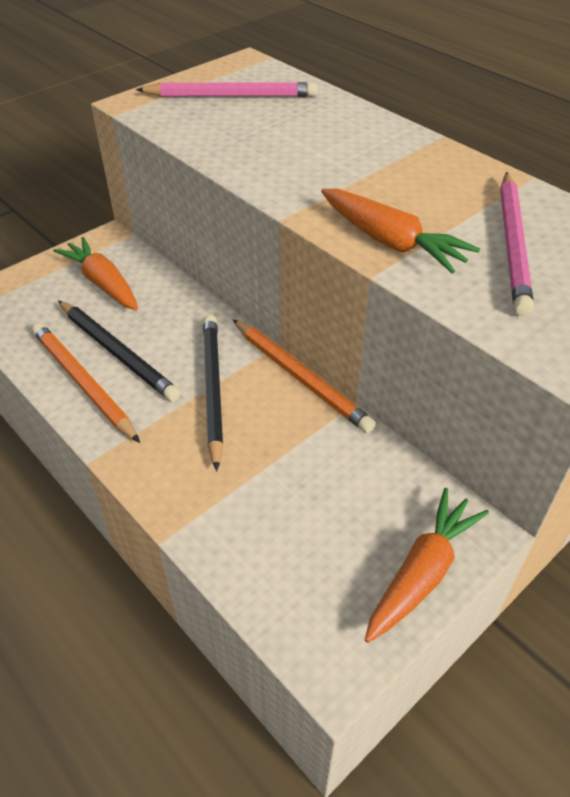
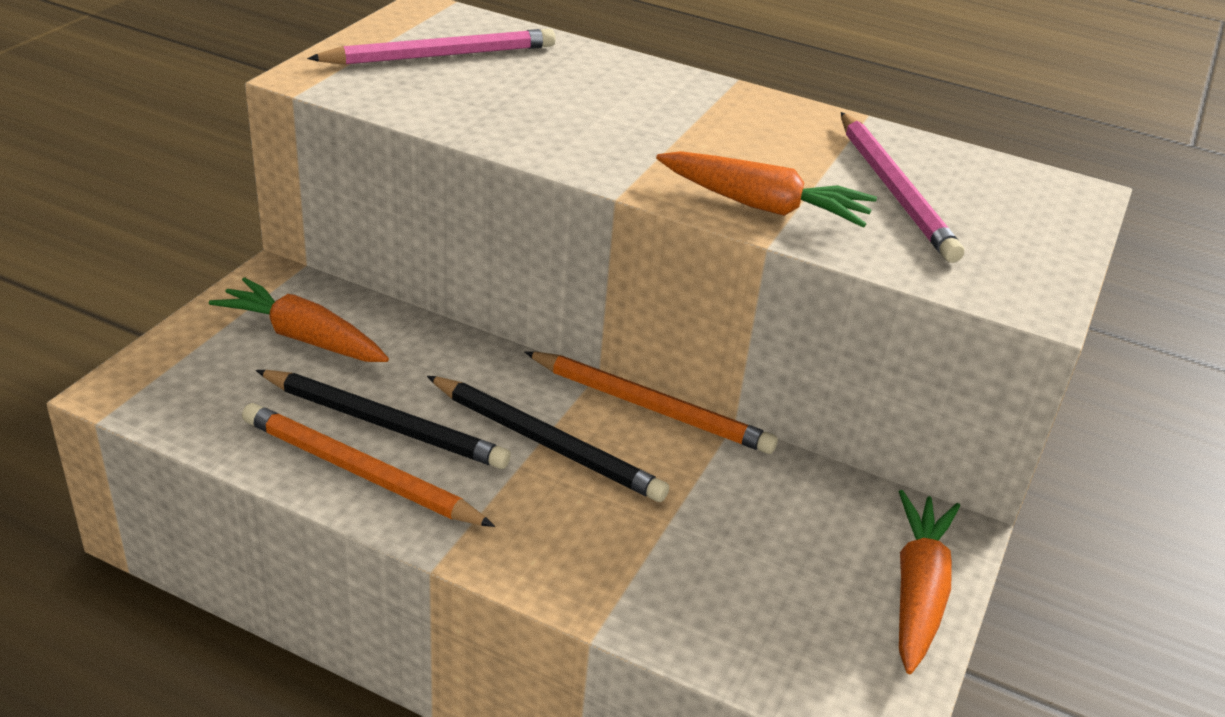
camera: 25 degrees left, 10 degrees down
black pencil [203,315,224,471] -> black pencil turned 150 degrees clockwise [427,376,669,502]

